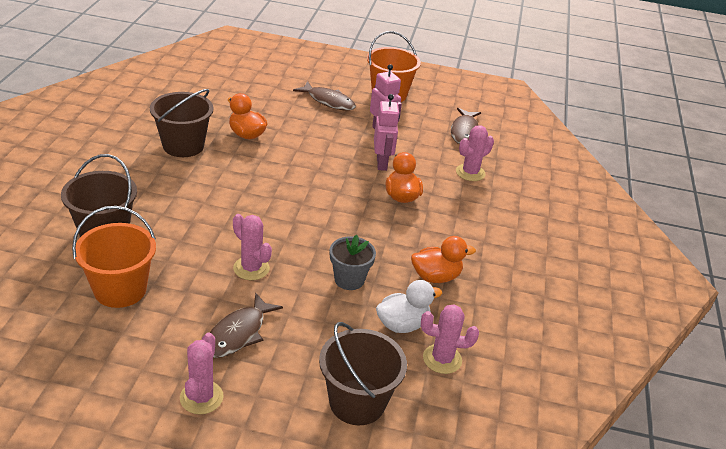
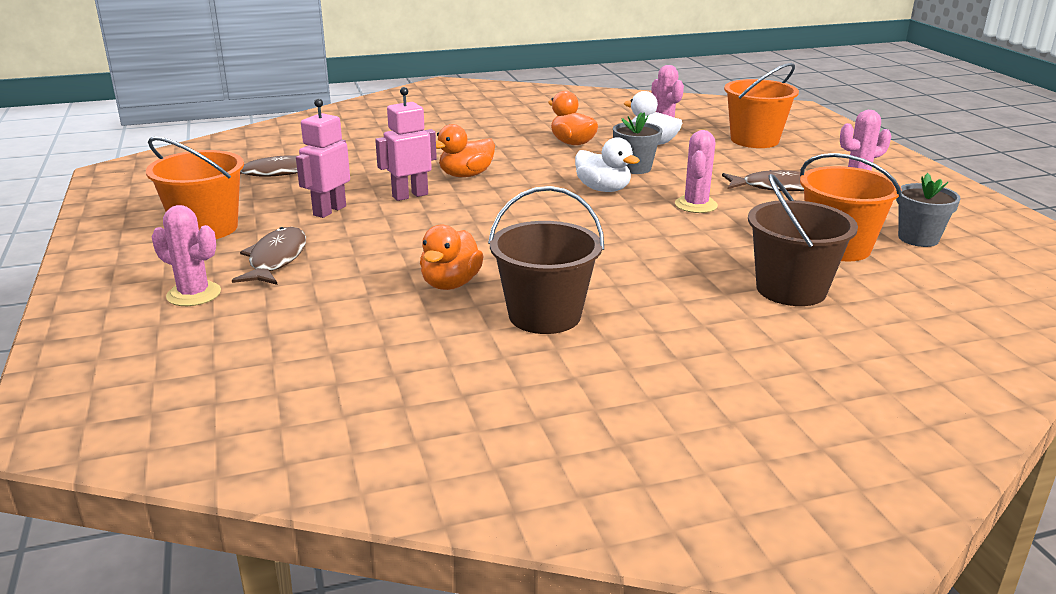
camera: 115 degrees left, 10 degrees down
brown bucket [319,322,407,425] -> orange bucket [724,63,799,148]
pink cactus [456,125,494,181] -> pink cactus moved to [152,205,221,306]
none -> white duck [575,137,640,192]
none -> grey flower pot [896,173,961,247]

